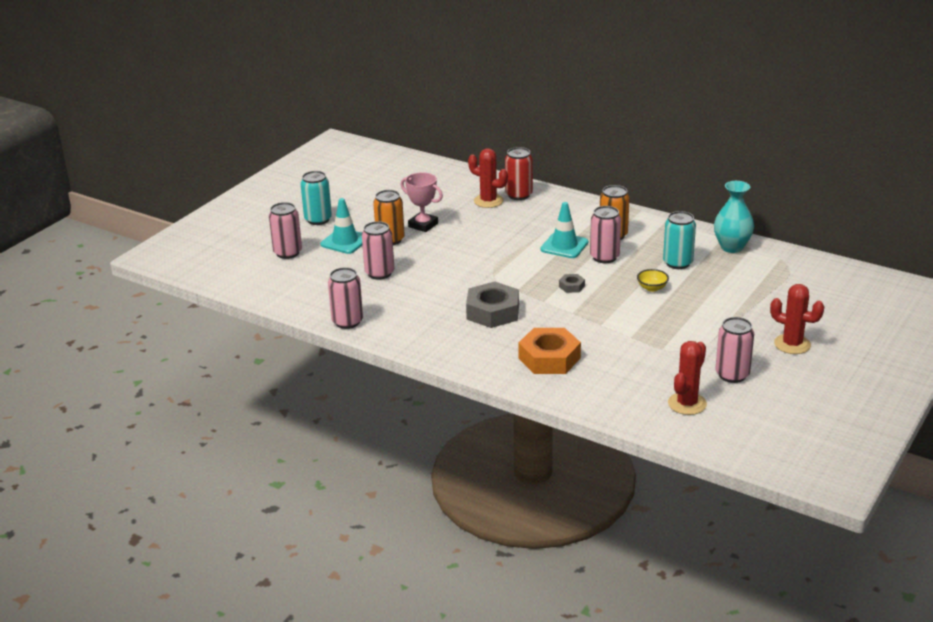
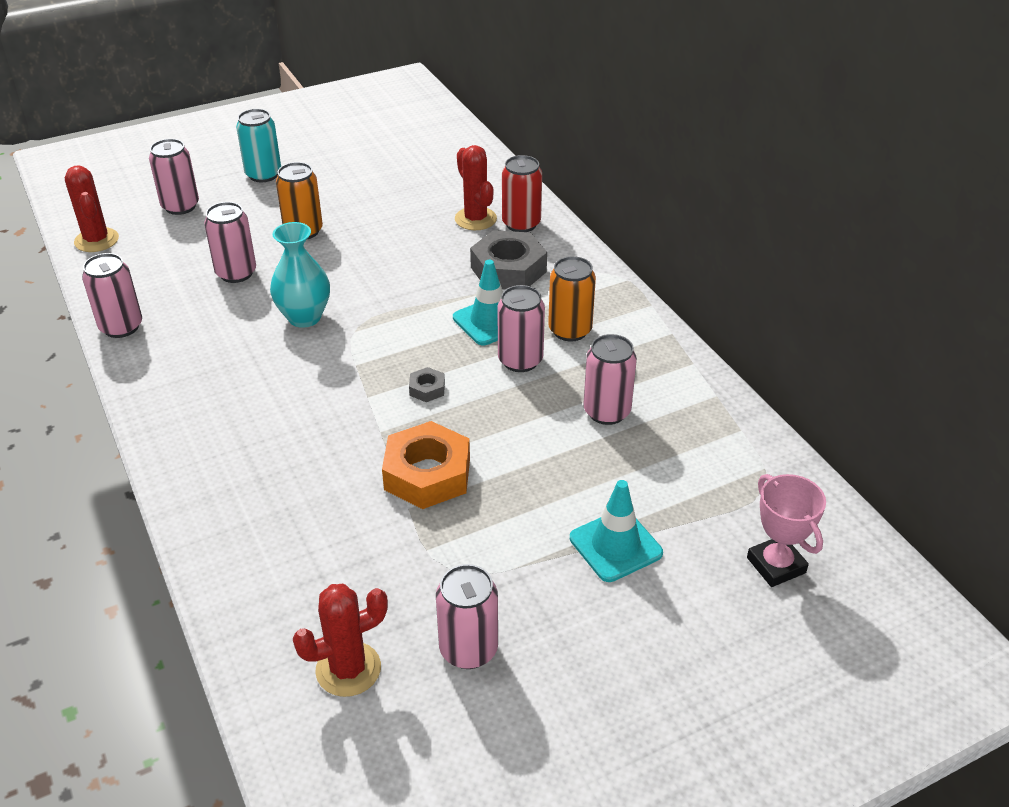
camera: 30 degrees right, 10 degrees up
turquoise traffic cone [320,198,362,254] -> turquoise traffic cone moved to [570,480,663,582]
pink trophy [401,172,443,232] -> pink trophy moved to [747,474,826,587]
grey nut [466,281,519,328] -> grey nut moved to [470,230,547,289]
orange nut [518,328,581,374] -> orange nut moved to [382,421,470,509]
yellow bowl [637,269,669,292] -> none
turquoise can [663,211,696,269] -> pink can [583,334,637,425]
turquoise vase [714,181,754,253] -> turquoise vase moved to [270,222,330,328]
red cactus [770,284,824,354] -> red cactus moved to [65,166,119,252]

